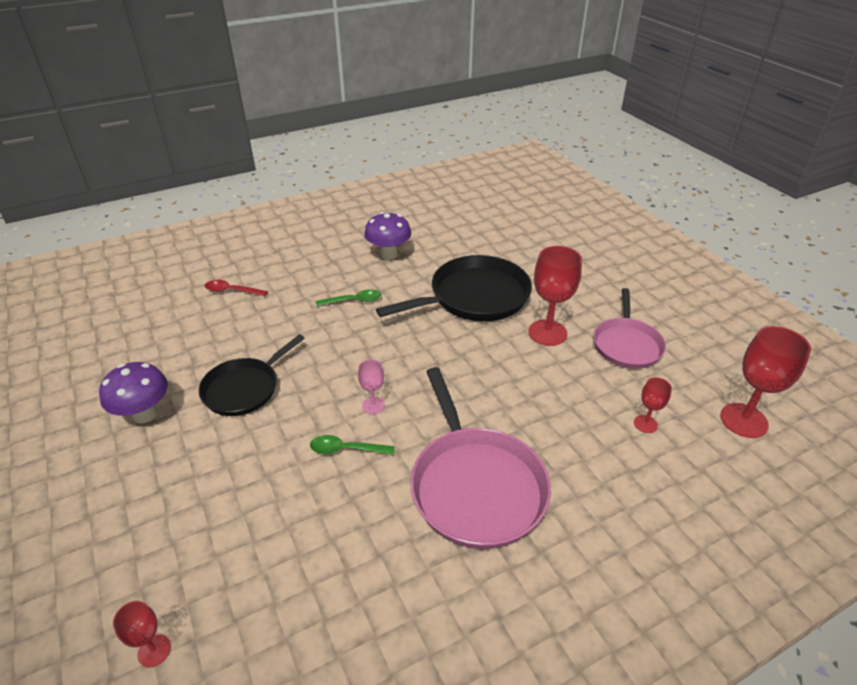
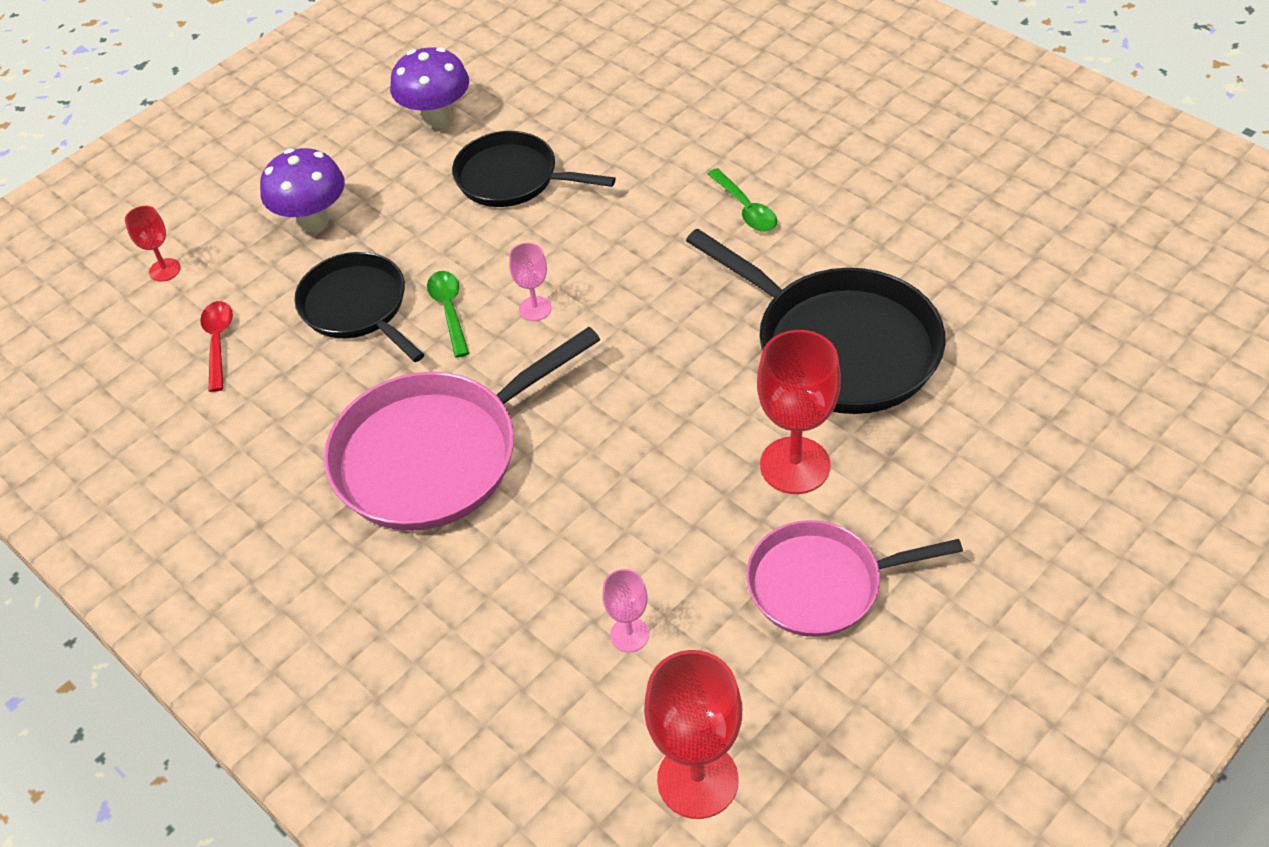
camera: 75 degrees right, 10 degrees up
red spoon [205,280,268,296] -> red spoon moved to [200,301,233,392]
purple mushroom [364,212,411,260] -> purple mushroom moved to [260,148,345,232]
red goblet [634,377,672,433] -> pink goblet [602,569,649,652]
none -> black pan [294,252,425,362]

